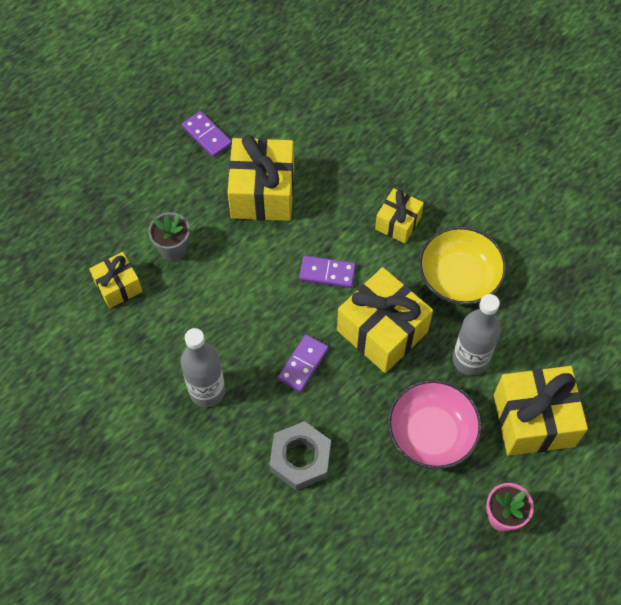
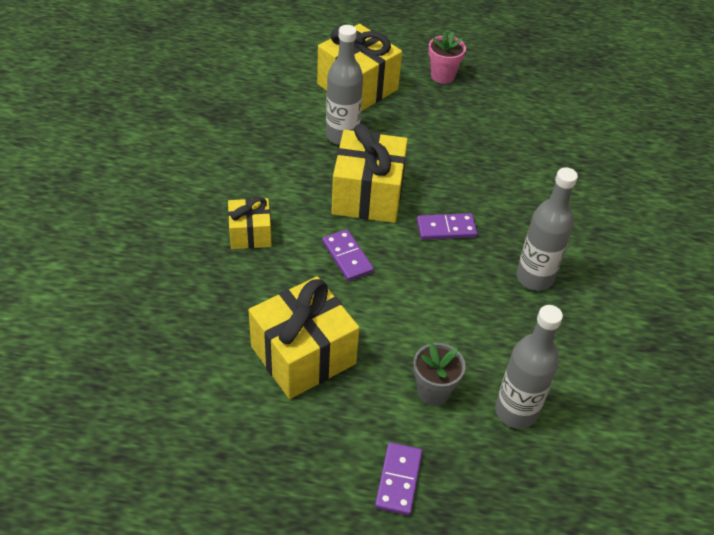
camera: 130 degrees left, 15 degrees down
yellow gift [89,252,143,308] -> grey bottle [495,305,563,429]
purple domino [182,111,232,157] -> purple domino moved to [375,442,422,516]
grey nut [269,421,331,491] -> none
pink bowl [388,380,482,469] -> none
yellow bowl [419,226,507,305] -> none

